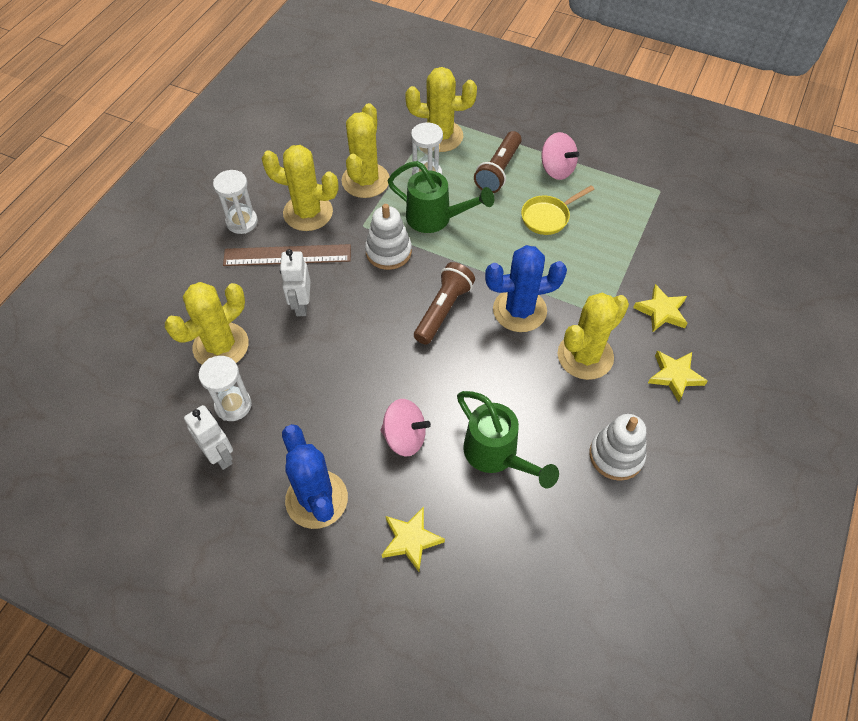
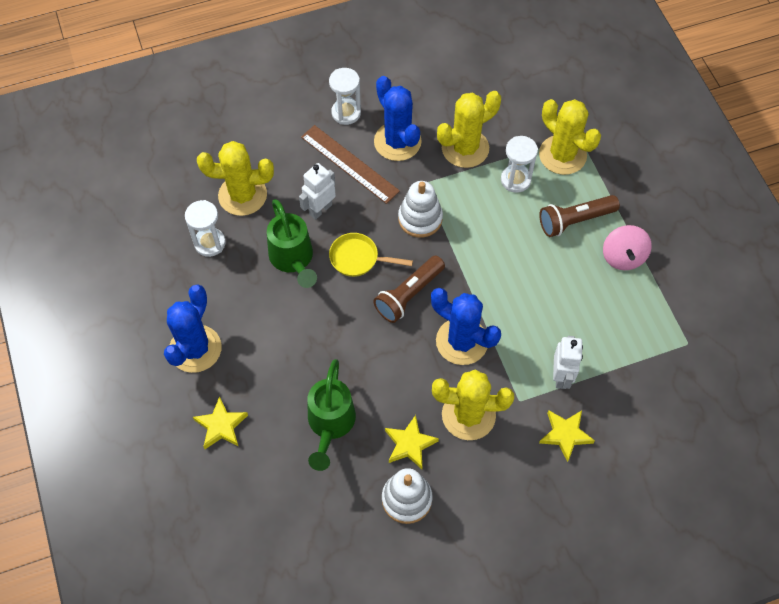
camera: 45 degrees right, 5 degrees up
white robot [184,405,233,470] -> white robot moved to [553,336,583,389]
yellow cactus [262,145,338,231] -> blue cactus [374,76,422,161]
pink spinning top [380,399,431,457] -> none
green watering can [387,161,494,233] -> green watering can moved to [267,199,317,288]
brown flashlight [414,262,475,345] -> brown flashlight turned 150 degrees clockwise [373,256,445,323]
yellow pan [521,185,595,235] -> yellow pan moved to [329,233,413,277]
yellow star [648,350,708,402] -> yellow star moved to [385,415,439,469]

